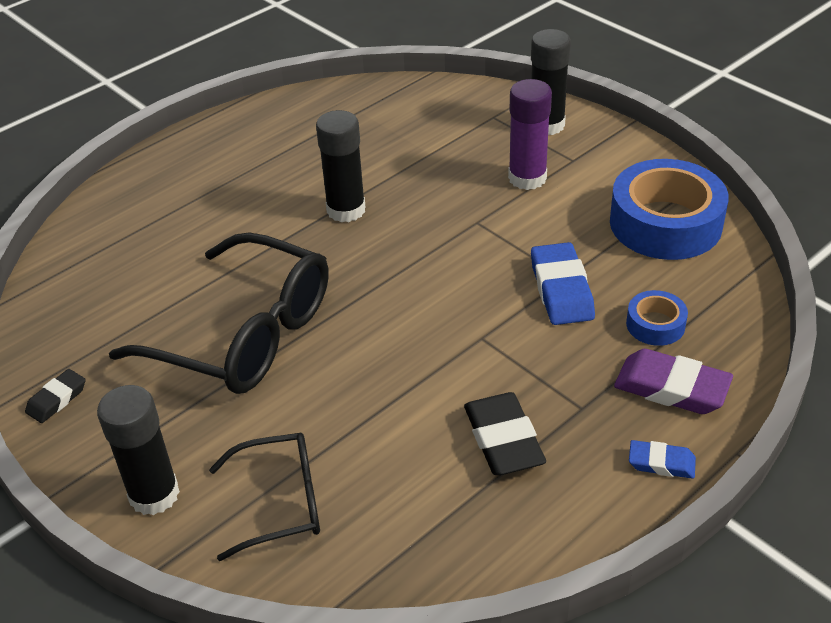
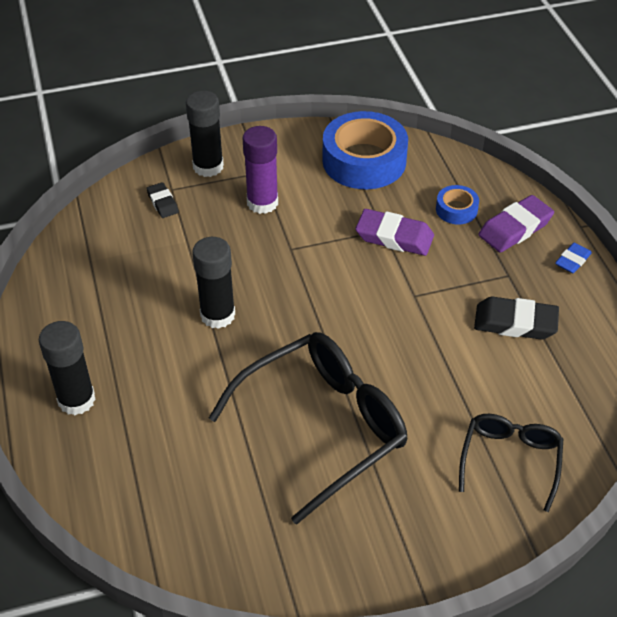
camera: 65 degrees left, 5 degrees up
black eraser [25,369,86,423] -> black eraser moved to [147,182,179,218]
black glue stick [97,385,180,515] -> black glue stick moved to [39,321,96,415]
blue eraser [531,242,595,325] -> purple eraser [355,209,434,256]

